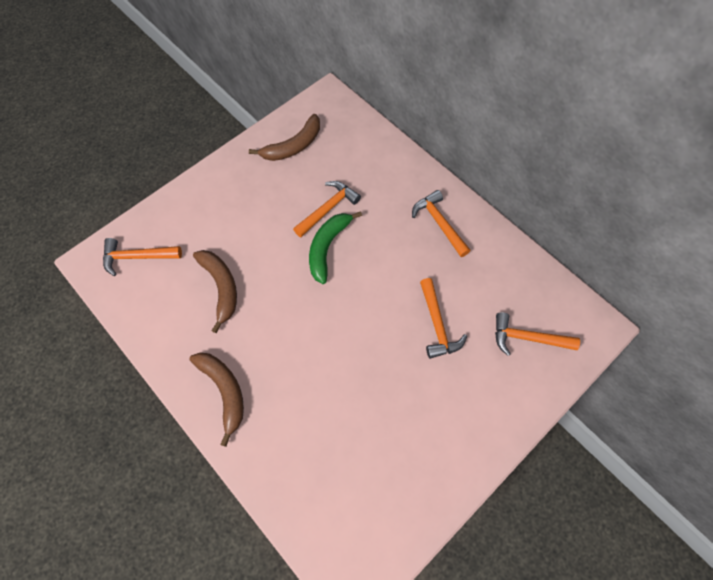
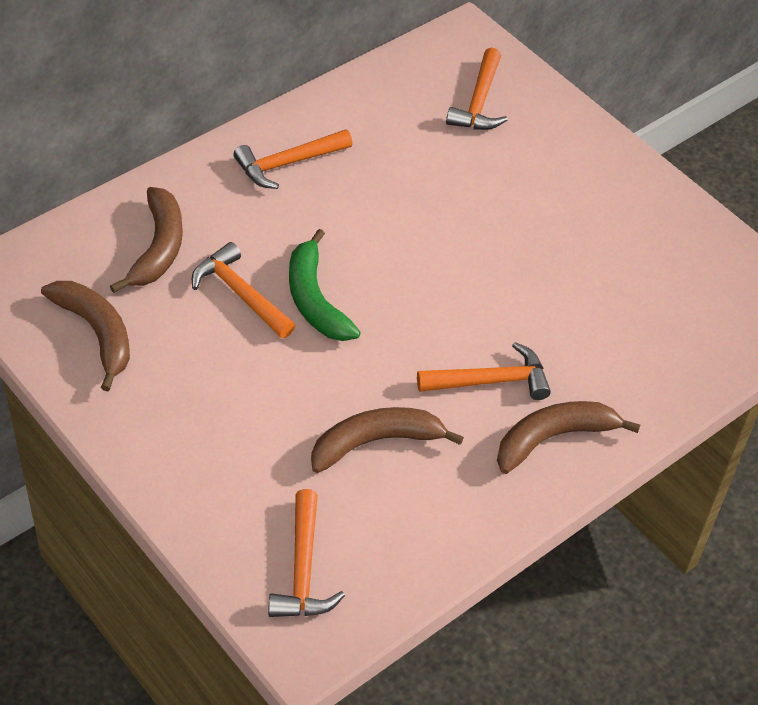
camera: 90 degrees left, 15 degrees down
green banana [309,211,362,284] -> green banana turned 45 degrees clockwise [289,229,361,341]
orange hammer [420,278,467,359] -> orange hammer moved to [417,342,551,400]
none -> brown banana [110,187,183,293]

